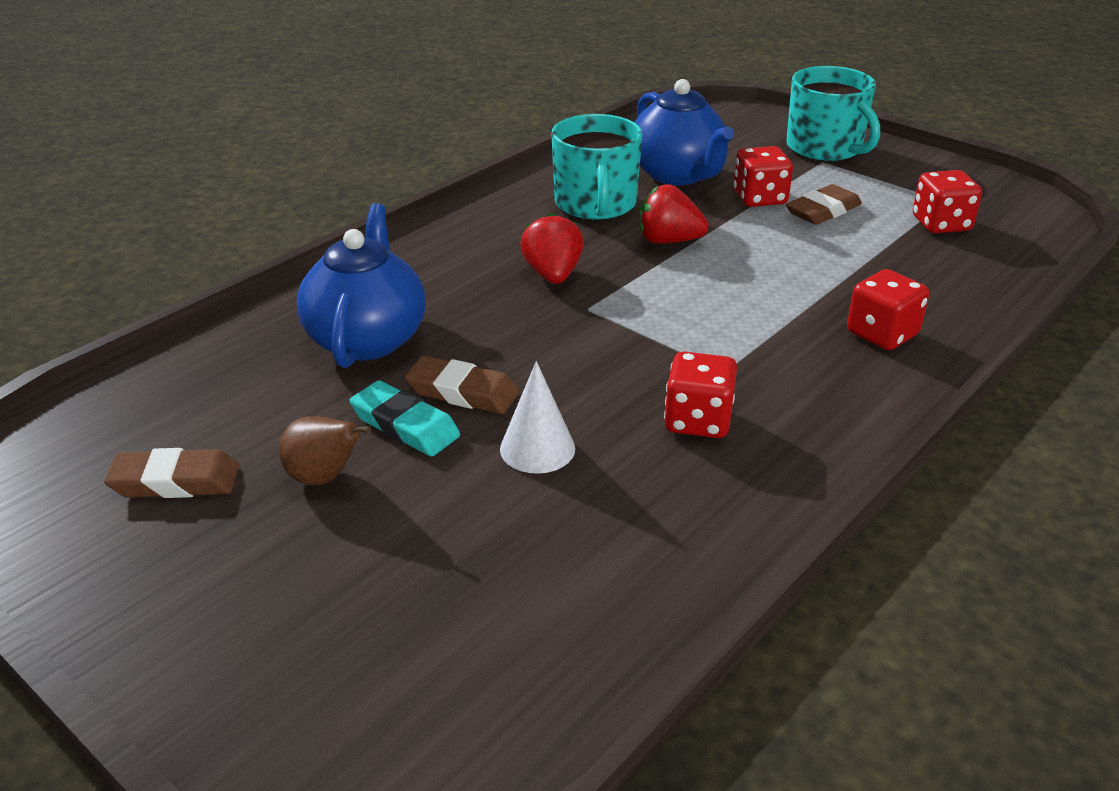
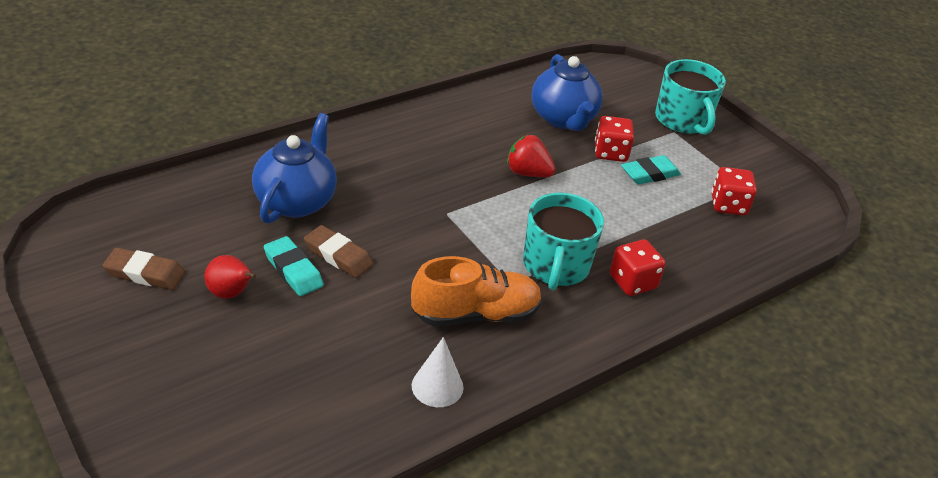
camera: 10 degrees right, 5 degrees up
brown pear [279,416,371,485] -> red pear [204,255,256,299]
white cone [500,361,575,474] -> white cone moved to [412,337,464,407]
red strawberry [520,213,584,284] -> none
turquoise mug [552,114,642,220] -> turquoise mug moved to [523,193,604,290]
red dice [664,351,737,438] -> orange shoe [411,256,542,326]
brown eraser [786,184,862,225] -> turquoise eraser [621,155,681,184]

